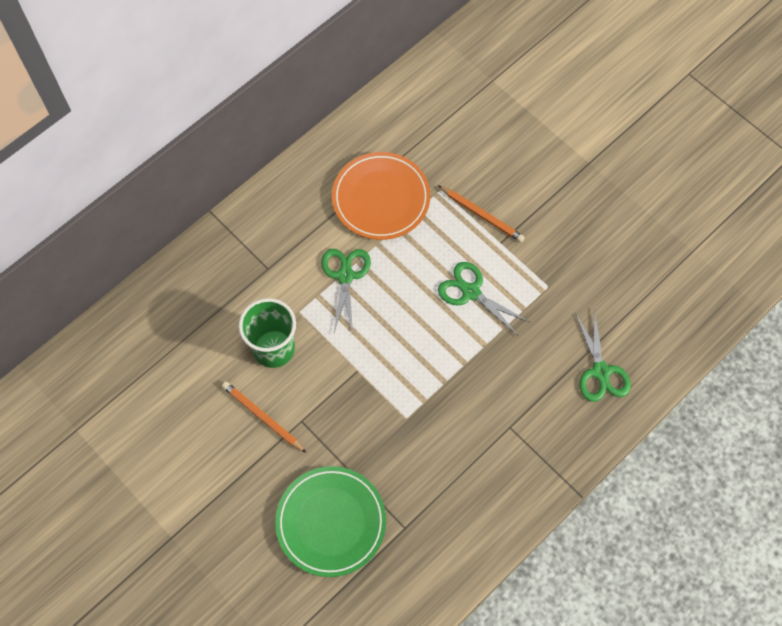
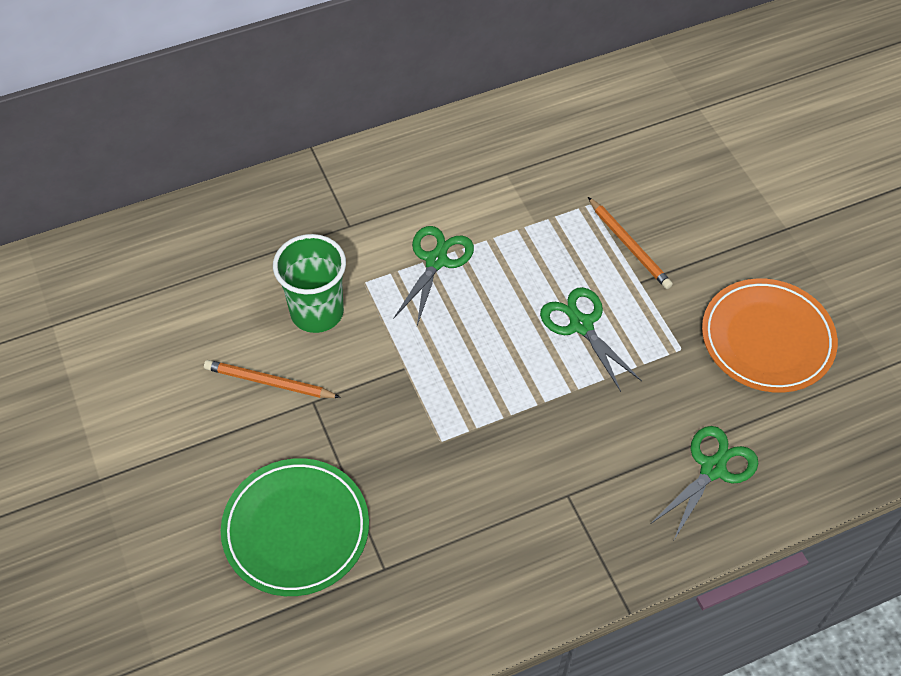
camera: 20 degrees right, 10 degrees down
orange pencil [222,381,307,453] -> orange pencil turned 45 degrees counterclockwise [204,360,341,398]
orange plate [332,152,430,240] -> orange plate moved to [702,278,838,393]
green scissors [575,309,631,402] -> green scissors turned 150 degrees counterclockwise [652,426,758,540]

